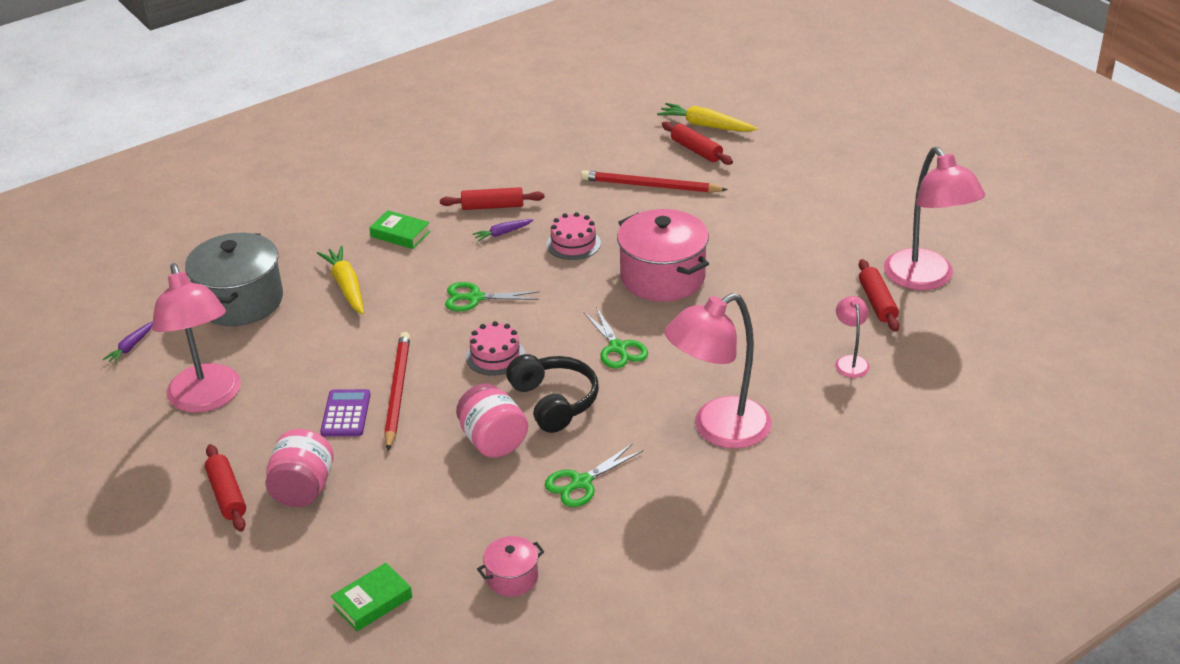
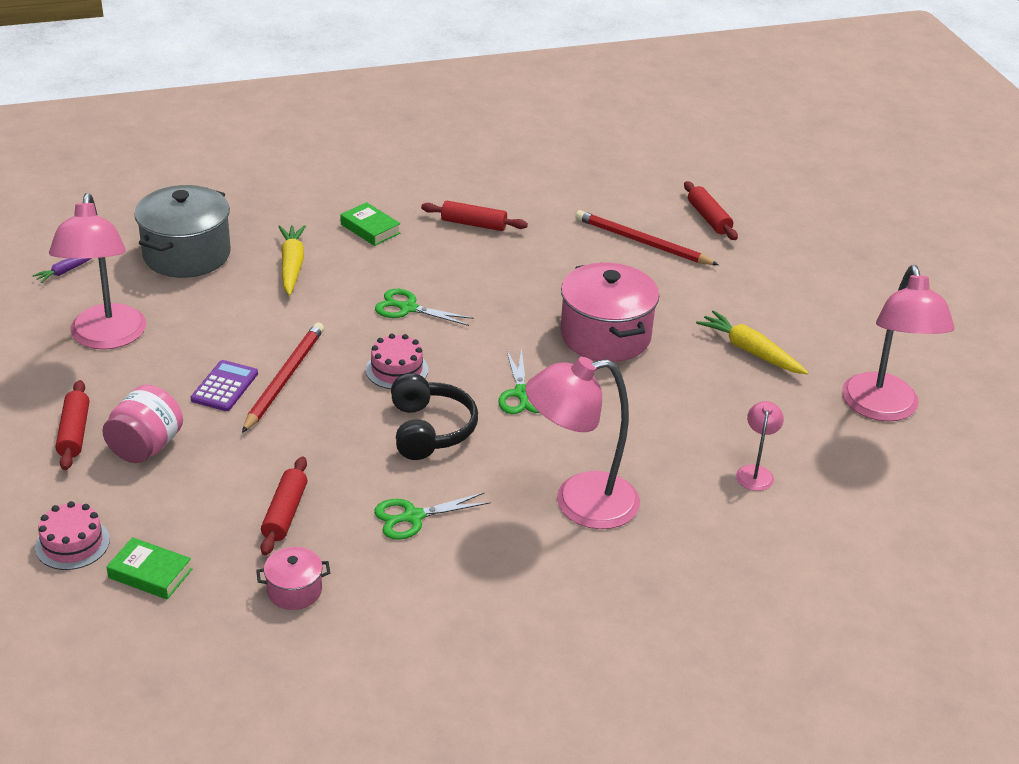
camera: 15 degrees right, 0 degrees up
green book [331,563,412,631] -> green book turned 45 degrees clockwise [106,537,192,599]
pink jar [456,383,528,458] -> none
purple carrot [472,219,533,242] -> none
pink cake [547,212,601,260] -> pink cake moved to [35,501,110,570]
yellow carrot [657,103,758,132] -> yellow carrot moved to [696,310,808,374]
red rolling pin [859,259,899,332] -> red rolling pin moved to [261,457,308,555]

